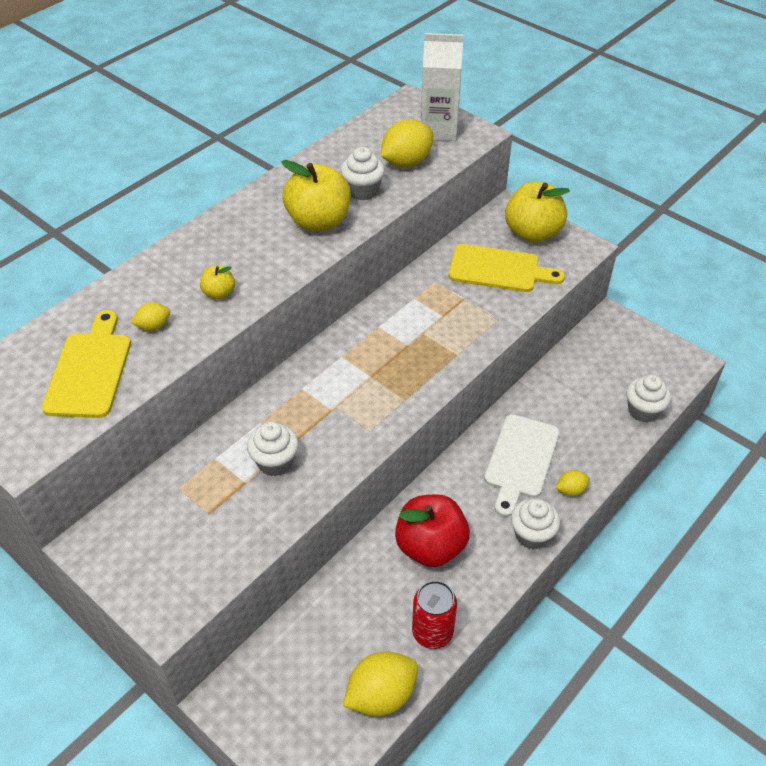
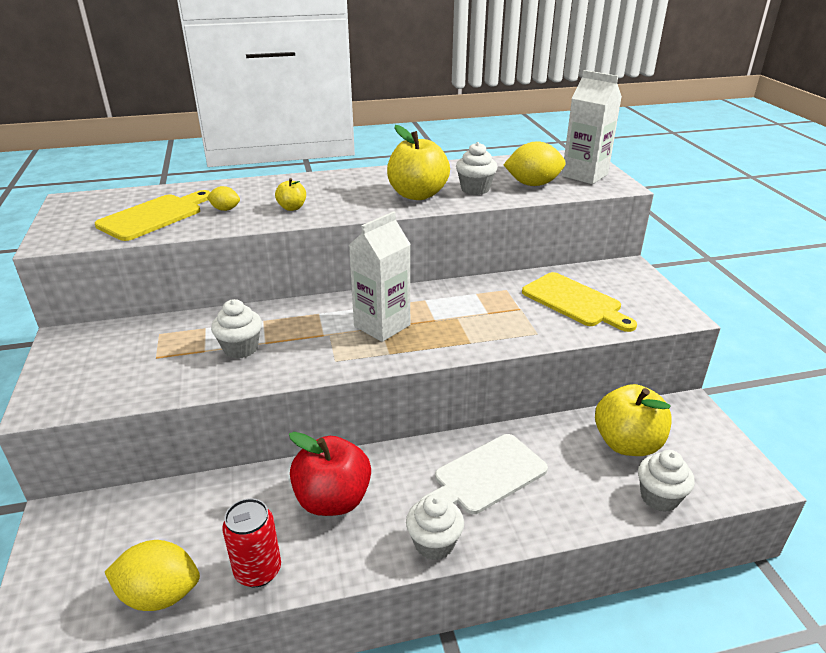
camera: 35 degrees right, 15 degrees down
yellow apple [505,182,570,242] -> yellow apple moved to [595,384,672,456]
yellow lemon [556,470,590,496] -> none
none -> white carton [349,211,410,342]

